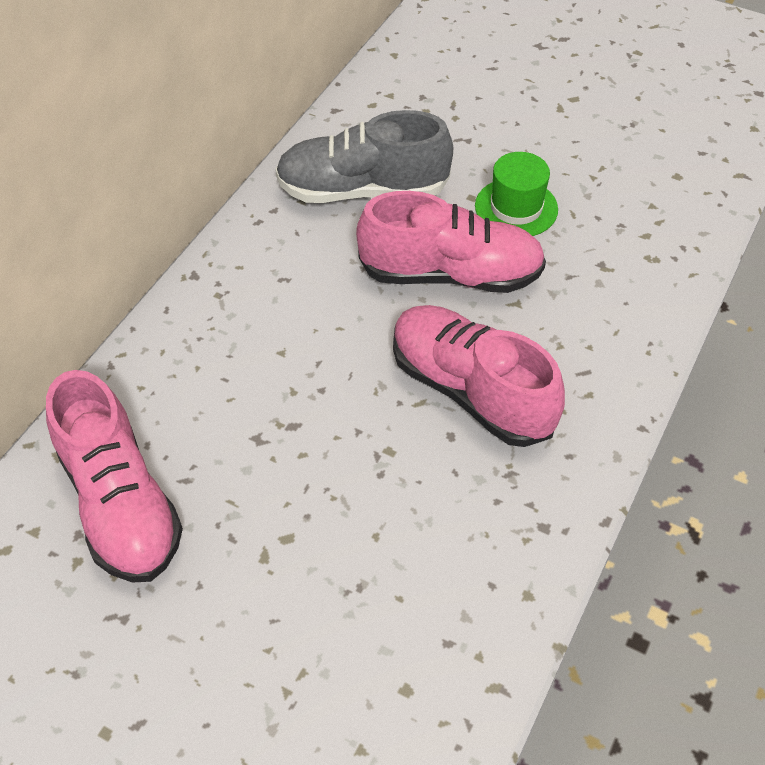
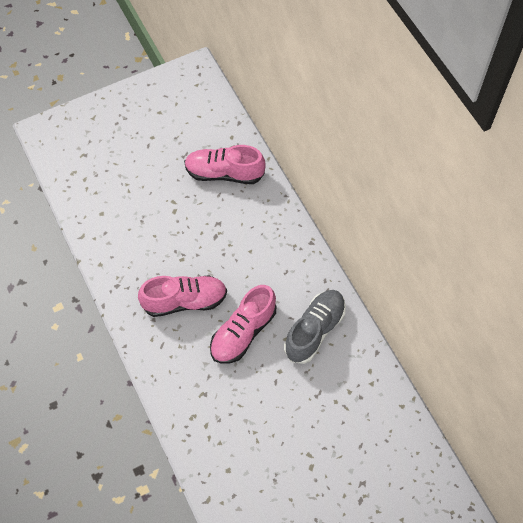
camera: 125 degrees right, 10 degrees up
green hat [475,152,558,236] -> none

